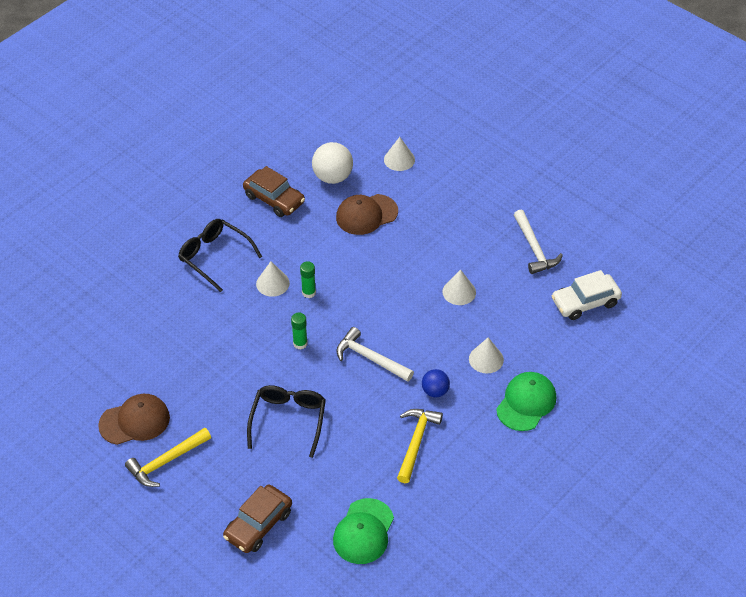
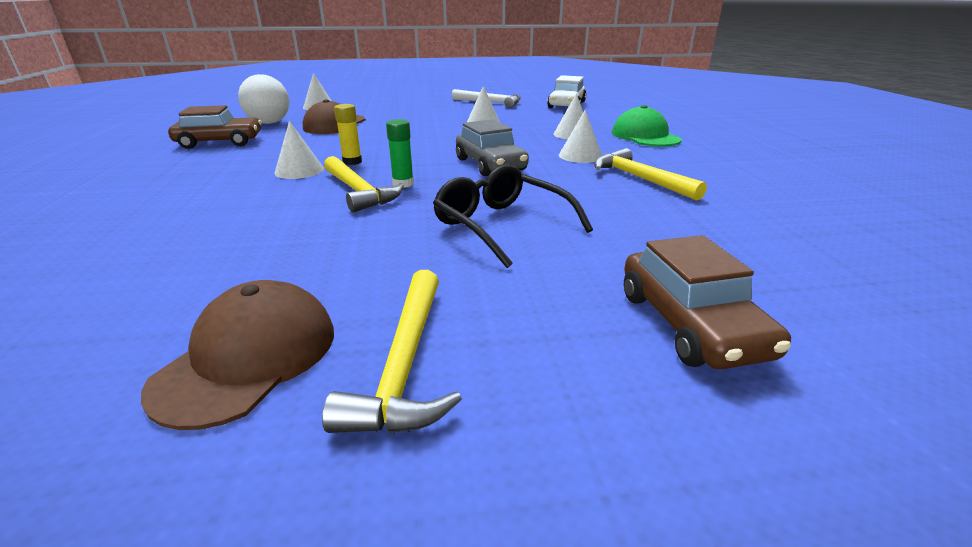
camera: 50 degrees left, 20 degrees down
black glasses [178,219,262,292] -> none
green glue stick [300,261,316,298] -> yellow glue stick [334,104,362,165]
green cap [333,498,394,564] -> none
white hammer [336,327,414,382] -> grey car [456,119,529,176]
blue ball [422,369,450,397] -> white cone [559,110,602,163]
none -> yellow hammer [324,156,404,213]

